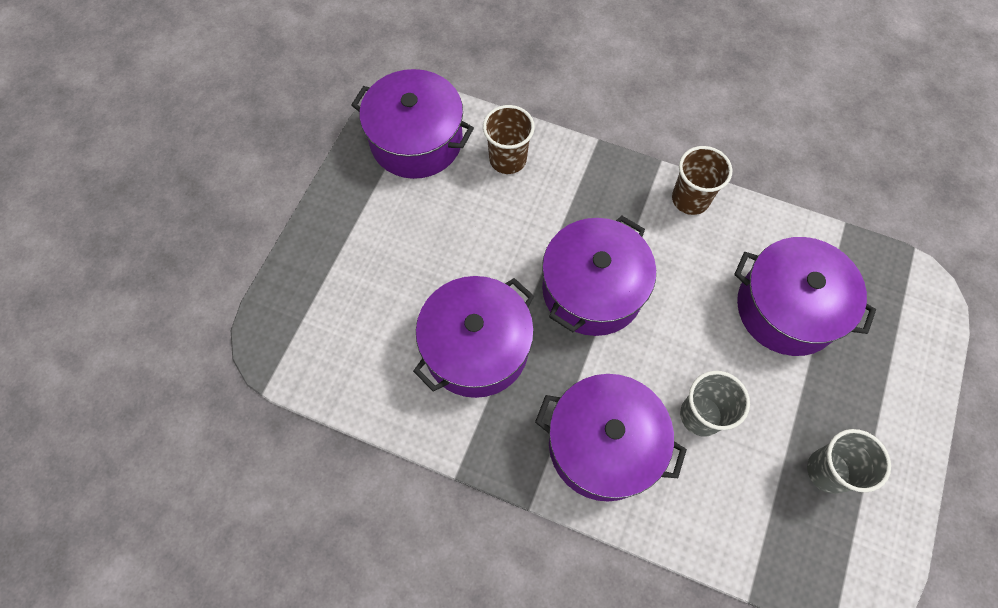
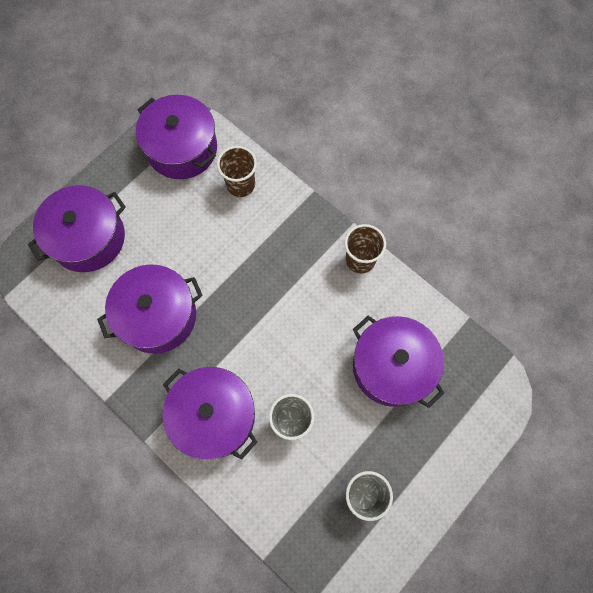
camera: 20 degrees right, 5 degrees up
purple pot [542,216,656,336] -> purple pot moved to [28,185,126,272]

